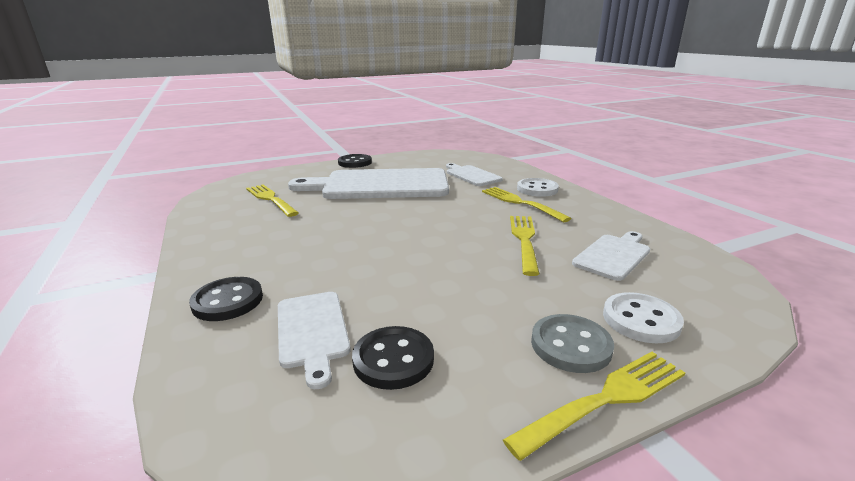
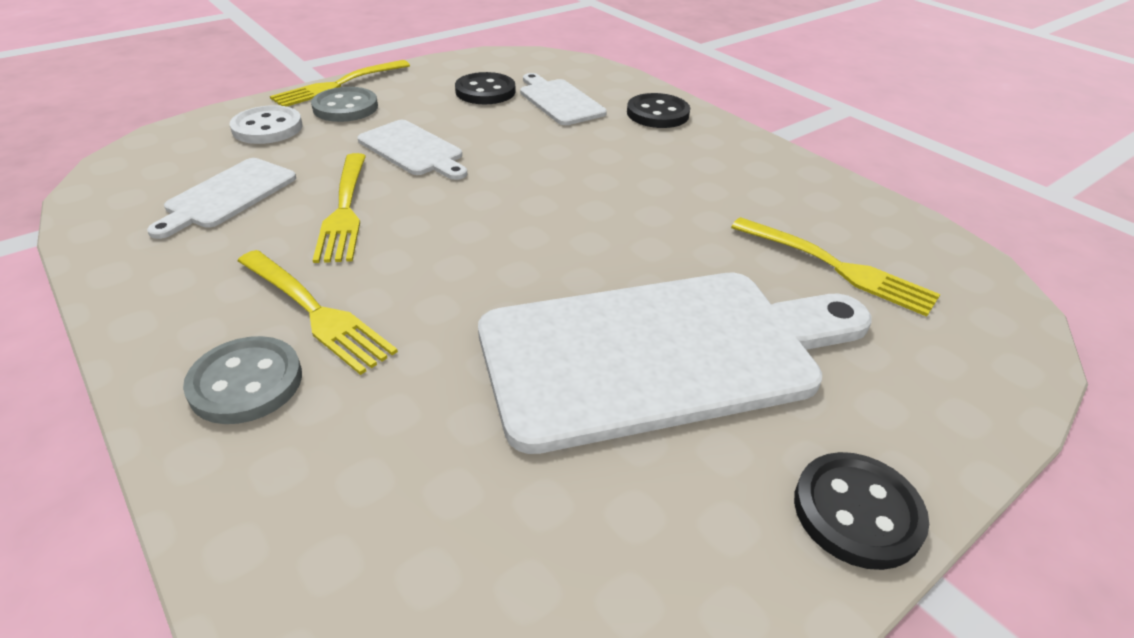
camera: 165 degrees right, 15 degrees up
white cutting board [446,163,503,186] -> white cutting board moved to [358,120,467,180]
white button [517,178,559,197] -> grey button [183,336,302,424]

